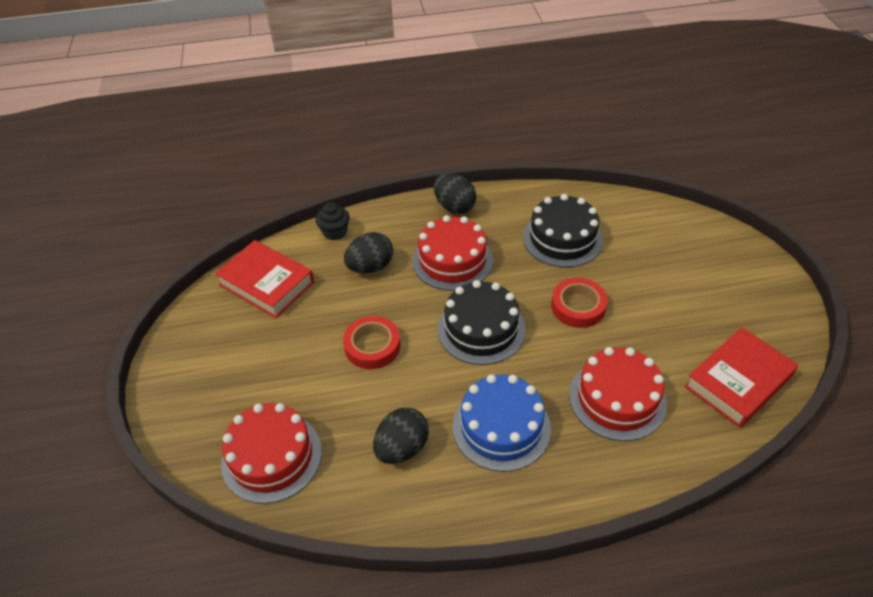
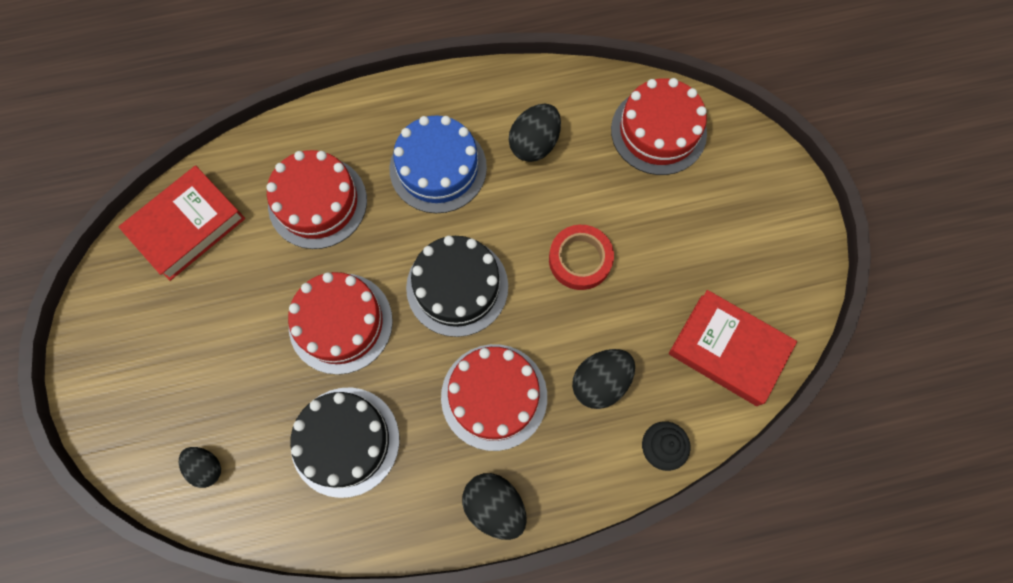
camera: 175 degrees right, 25 degrees up
red tape [551,278,608,328] -> red cake [288,272,393,375]
none -> black egg [179,447,221,488]

